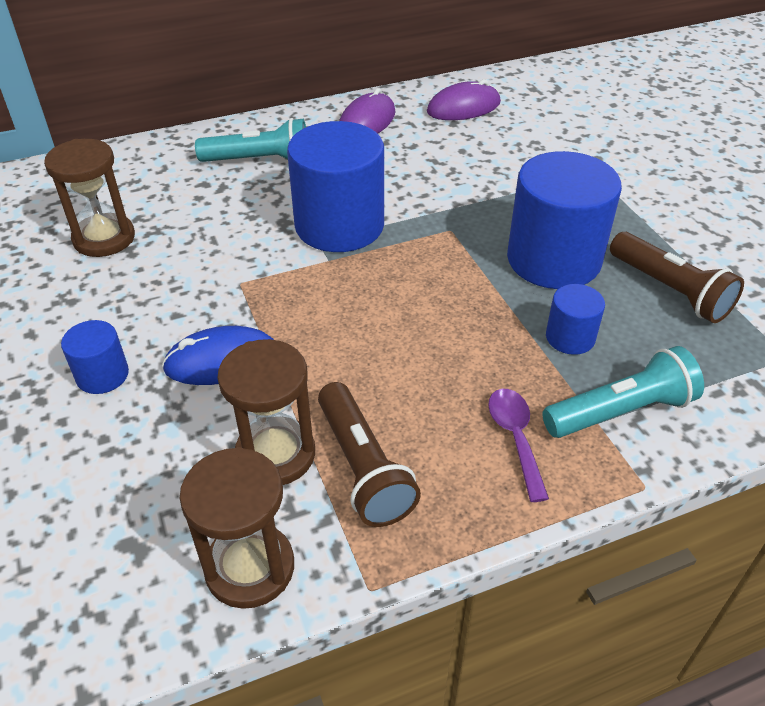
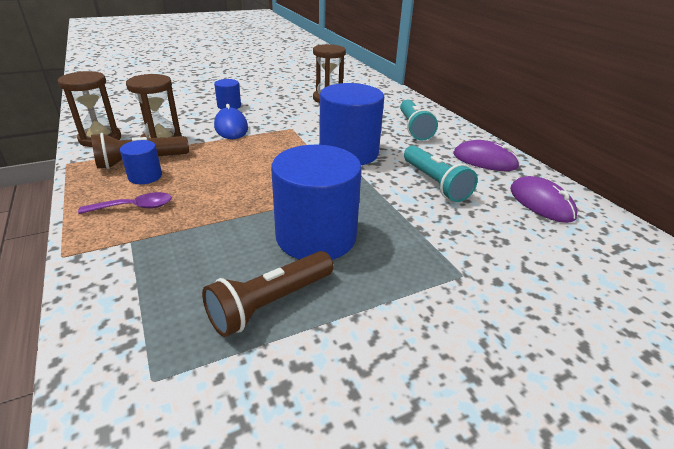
camera: 85 degrees right, 10 degrees down
turquoise flashlight [542,346,704,438] -> turquoise flashlight moved to [404,145,478,202]
blue cylinder [546,284,605,355] -> blue cylinder moved to [120,140,162,184]

